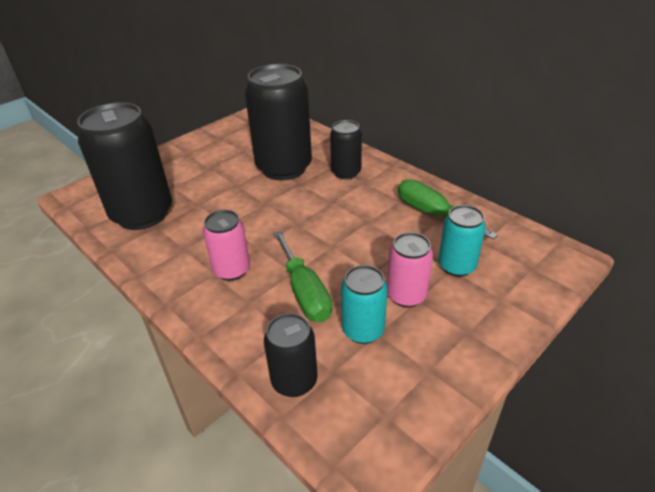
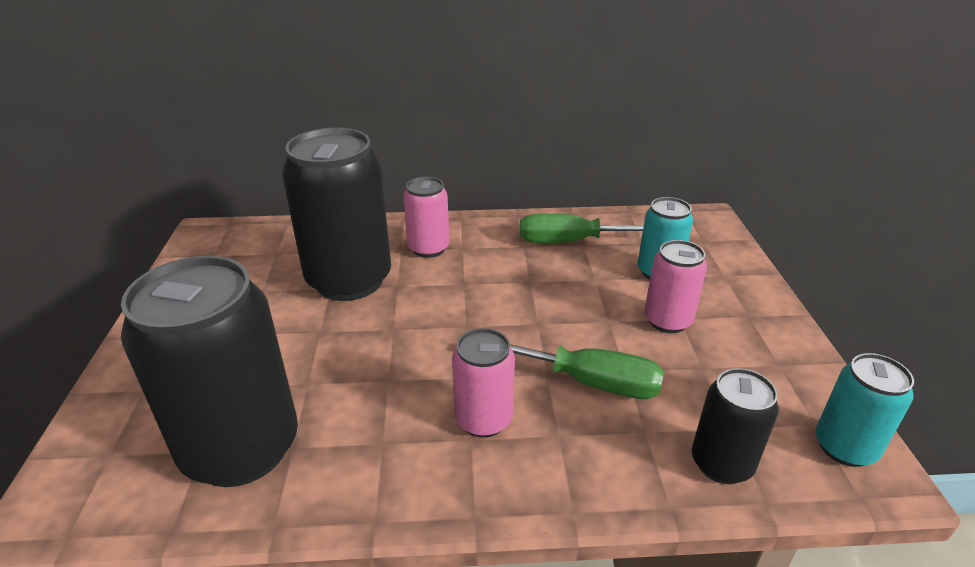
camera: 50 degrees left, 5 degrees down
black can [330,120,362,179] -> pink can [403,177,449,258]
turquoise can [341,265,388,344] -> turquoise can moved to [816,353,914,467]

